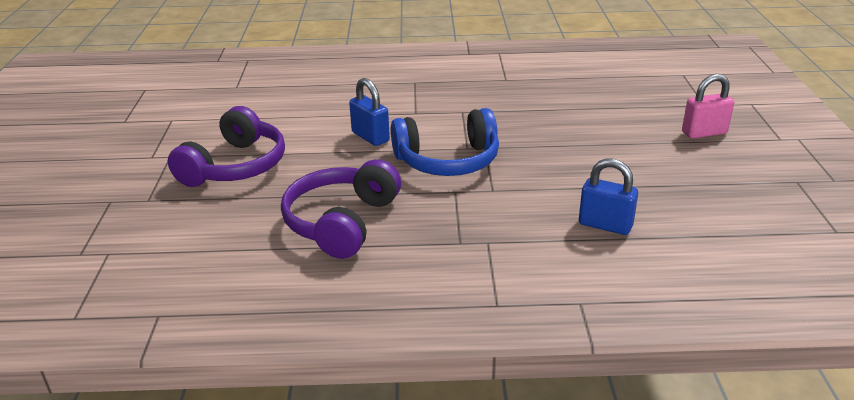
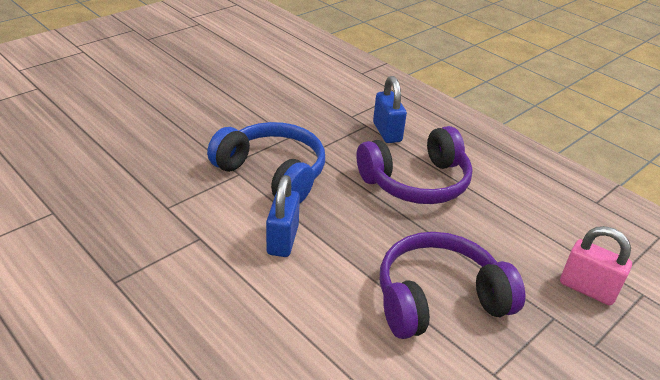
camera: 135 degrees left, 5 degrees up
blue padlock [579,158,638,235] -> blue padlock moved to [373,76,407,143]
pink padlock [682,74,734,139] -> pink padlock moved to [560,226,632,305]

